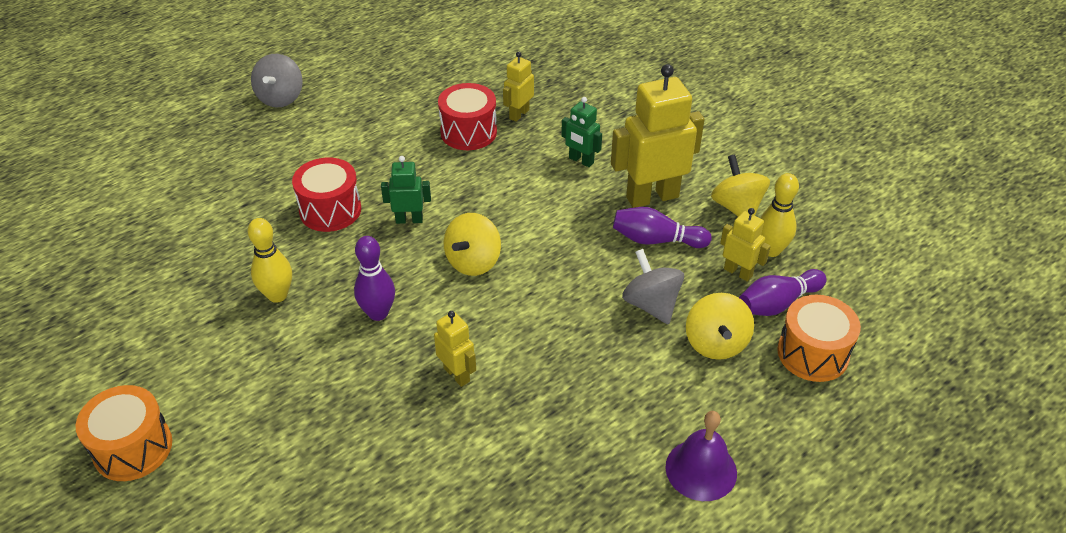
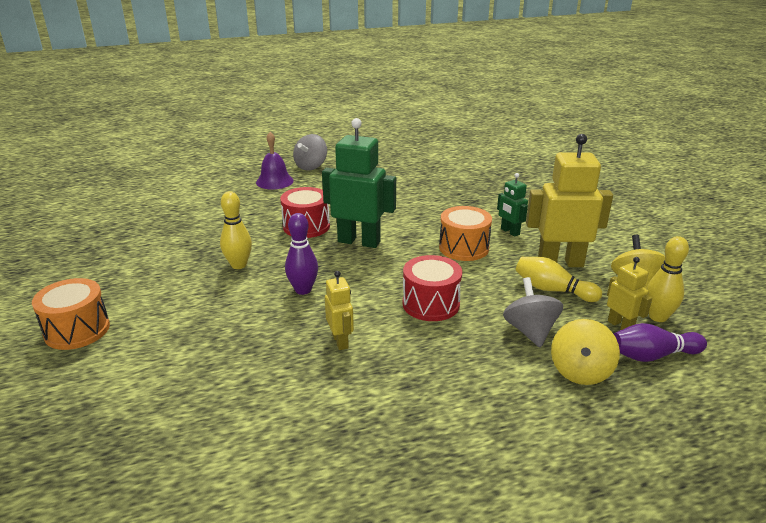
camera: 20 degrees right, 15 degrees down
green robot [381,156,431,224] -> green robot [322,118,396,248], size x1.95
red drum [438,83,497,150] -> red drum moved to [403,255,462,321]
yellow spinning top [444,213,501,276] -> none
yellow robot [503,52,534,122] -> none
purple bowling pin [613,207,711,248] -> yellow bowling pin [516,257,602,302]
purple bell [665,411,737,501] -> purple bell moved to [256,132,294,190]
orange drum [777,295,861,382] -> orange drum moved to [439,206,492,261]

